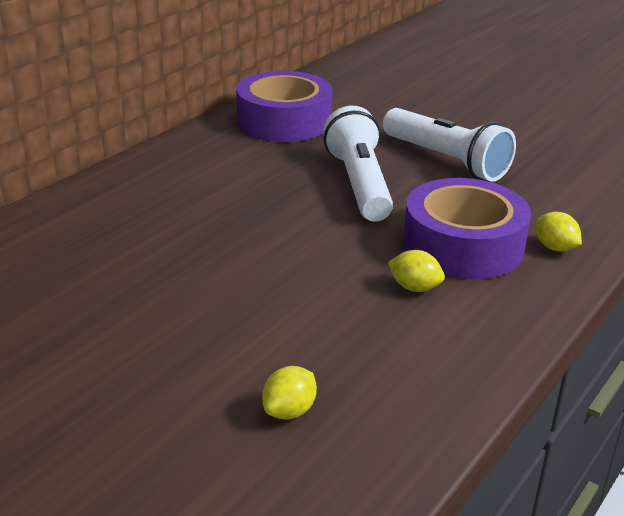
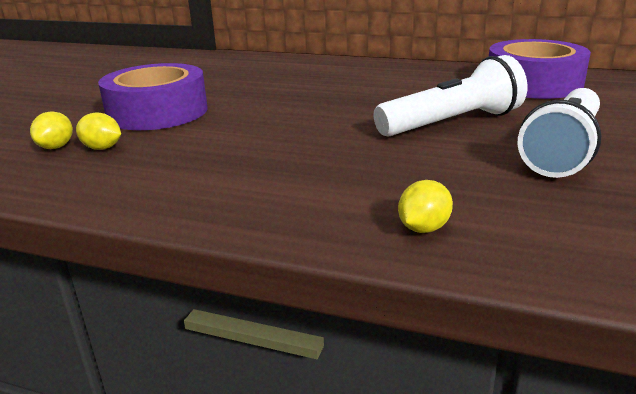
camera: 75 degrees right, 5 degrees down
yellow lemon [388,250,445,292] -> yellow lemon moved to [30,111,73,149]
purple tape [403,178,531,279] -> purple tape moved to [98,63,208,130]

